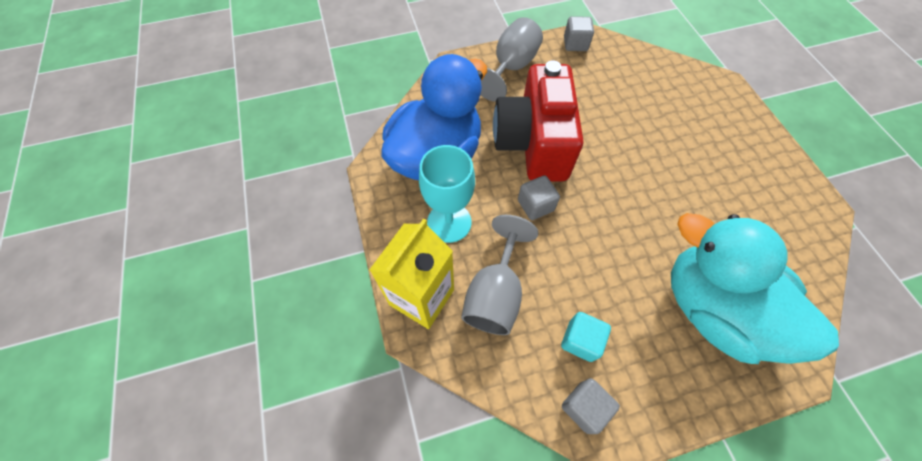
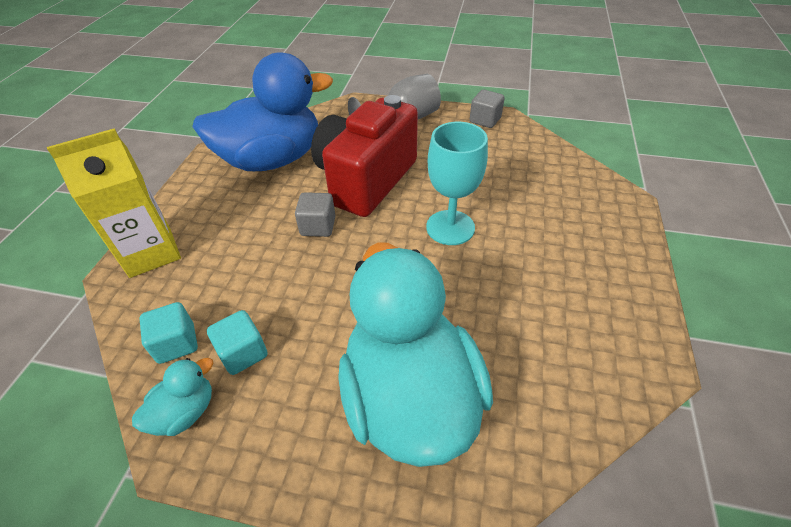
camera: 30 degrees right, 15 degrees down
turquoise goblet [419,145,475,243] -> turquoise goblet moved to [426,122,488,245]
grey goblet [461,215,538,335] -> none
grey cube [562,378,620,434] -> turquoise duck [132,358,213,436]
none -> turquoise cube [139,302,198,364]

